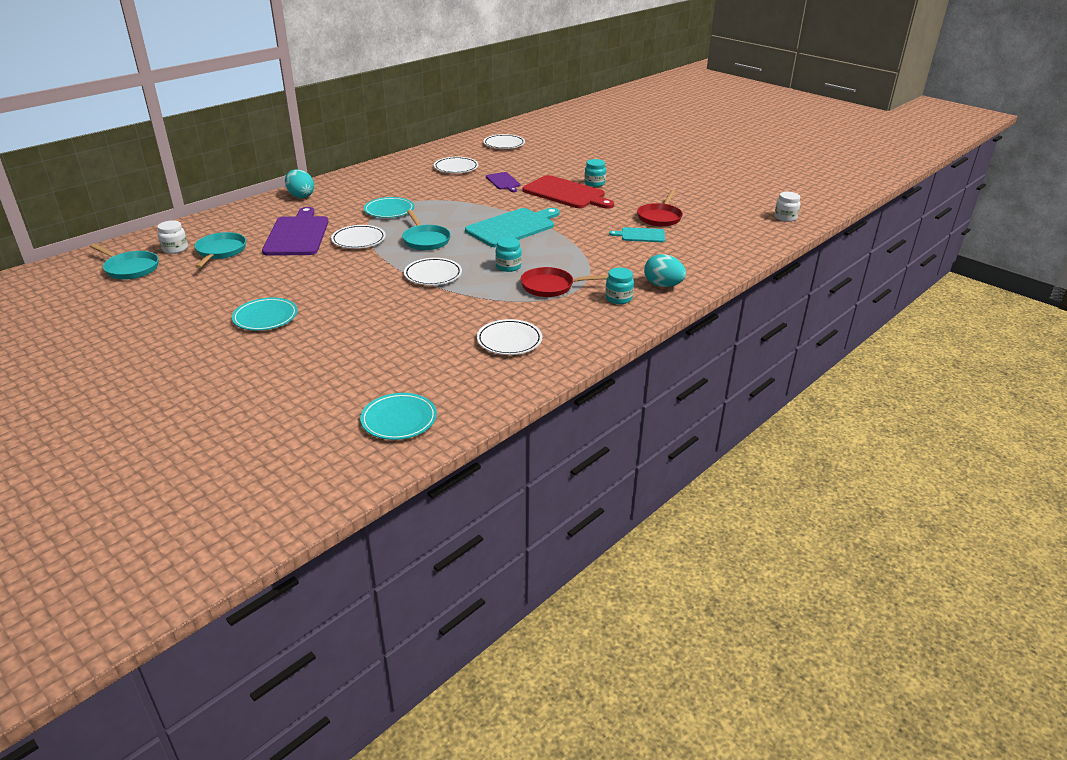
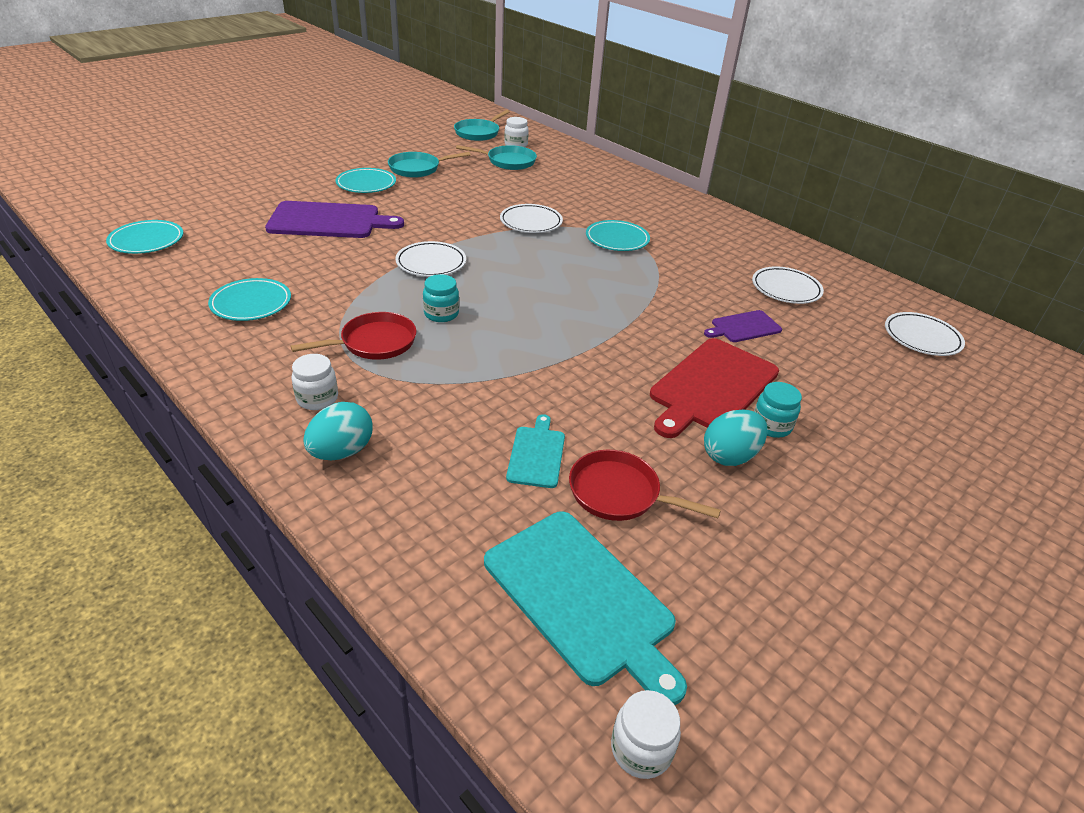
camera: 90 degrees right, 5 degrees up
purple cutting board [262,207,329,256] -> purple cutting board moved to [265,201,404,238]
turquoise egg [285,169,314,198] -> turquoise egg moved to [704,409,768,466]
turquoise pan [402,210,451,250] -> turquoise pan moved to [388,152,471,178]
turquoise cutting board [465,208,560,247] -> turquoise cutting board moved to [484,511,687,705]
white plate [477,319,542,355] -> turquoise plate [208,278,291,321]
red pan [520,267,608,297] -> red pan turned 60 degrees clockwise [290,312,416,360]
turquoise jar [605,268,634,304] -> white jar [291,354,338,410]

